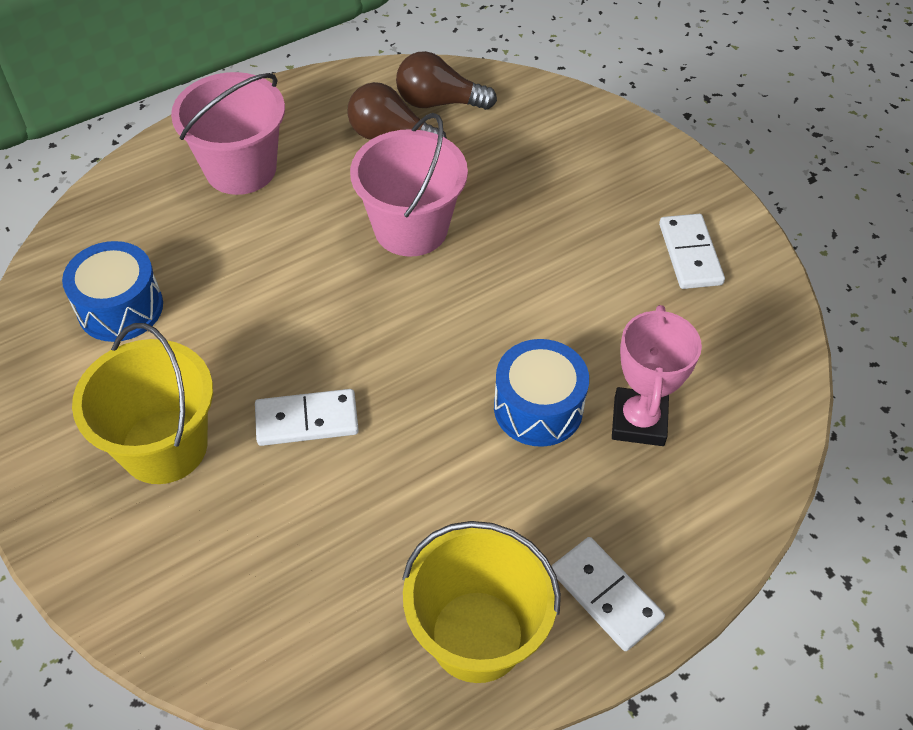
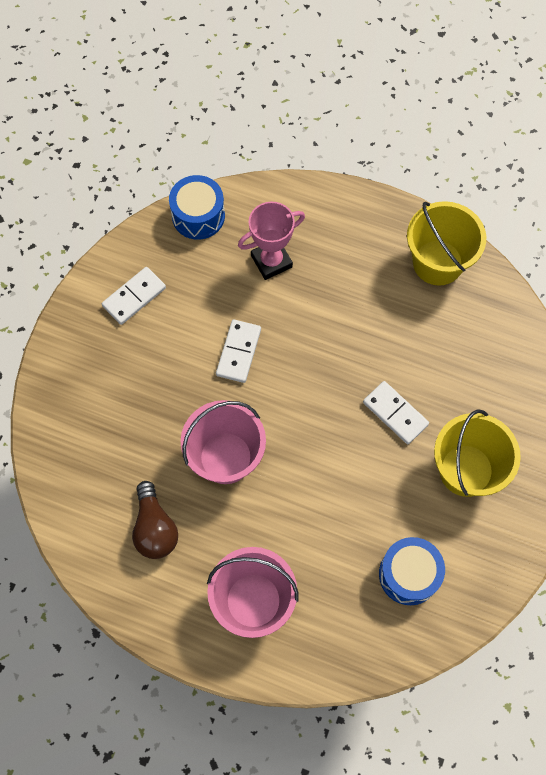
camera: 125 degrees left, 15 degrees up
brown light bulb [396,51,497,110] -> none
blue drum [494,339,589,447] -> blue drum moved to [169,175,225,240]
white domino [552,537,665,651] -> white domino moved to [216,319,261,383]

